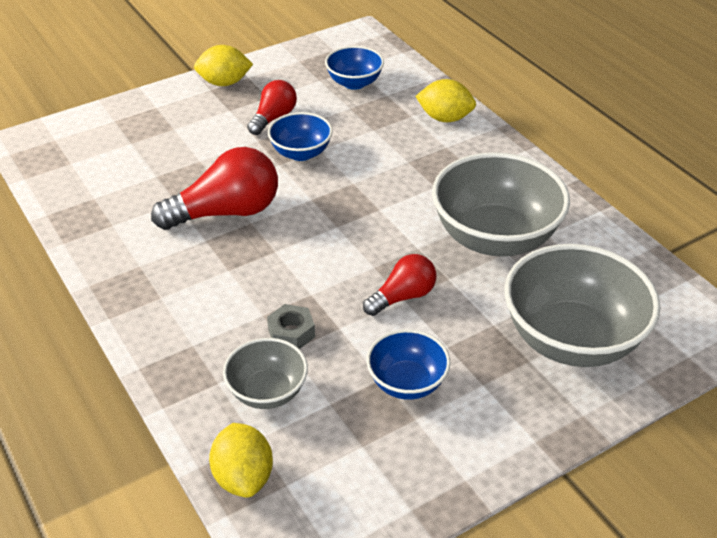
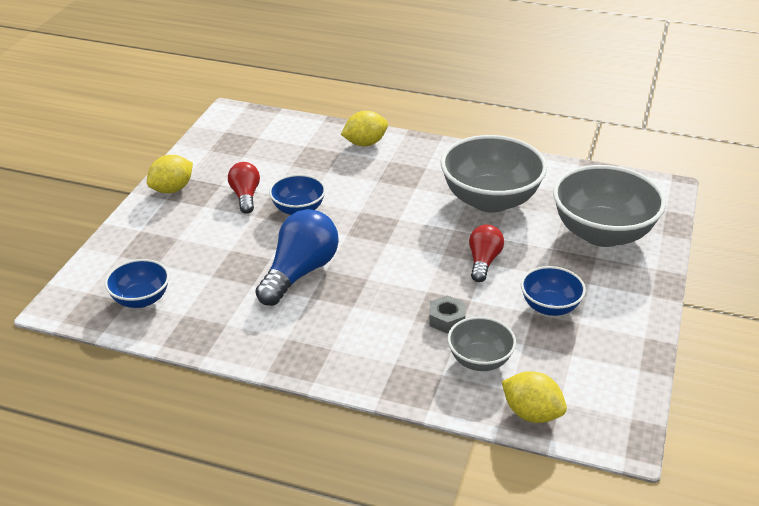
camera: 40 degrees left, 5 degrees down
red light bulb [151,147,278,230] -> blue light bulb [256,209,339,306]
blue bowl [325,46,384,90] -> blue bowl moved to [105,259,170,308]

